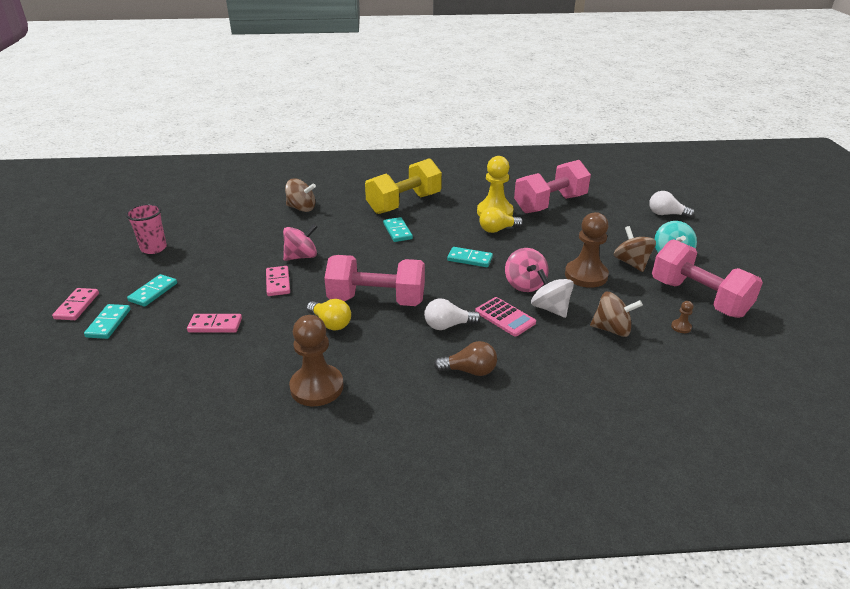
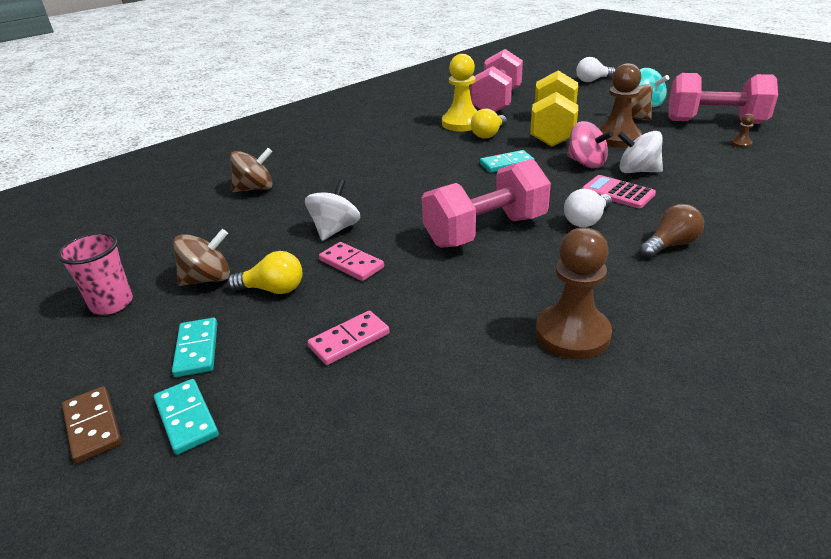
camera: 35 degrees left, 0 degrees up
pink domino [52,288,99,320] -> brown domino [62,386,122,463]
pink spinning top [283,224,317,261] -> white spinning top [305,179,361,241]
yellow light bulb [306,299,351,331] -> yellow light bulb moved to [227,251,302,294]
yellow dumbbell [365,158,442,214] -> yellow dumbbell moved to [530,70,578,147]
turquoise domino [383,217,413,242] -> none
pink calculator [475,297,536,337] -> pink calculator turned 150 degrees counterclockwise [582,175,656,208]
brown spinning top [590,292,643,337] -> brown spinning top moved to [173,229,230,286]

